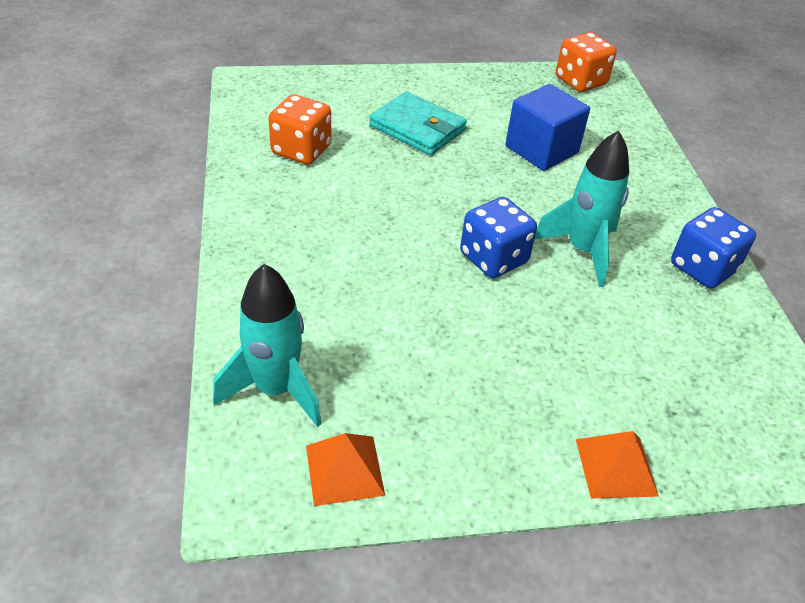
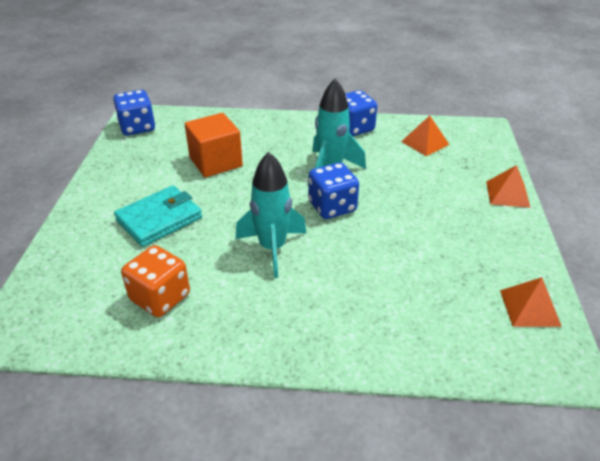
camera: 75 degrees left, 5 degrees down
turquoise rocket [213,264,322,427] -> turquoise rocket moved to [235,152,307,278]
blue cube [506,84,590,171] -> orange cube [185,113,243,177]
orange dice [556,32,617,92] -> blue dice [113,90,155,136]
none -> orange pyramid [401,116,449,156]

